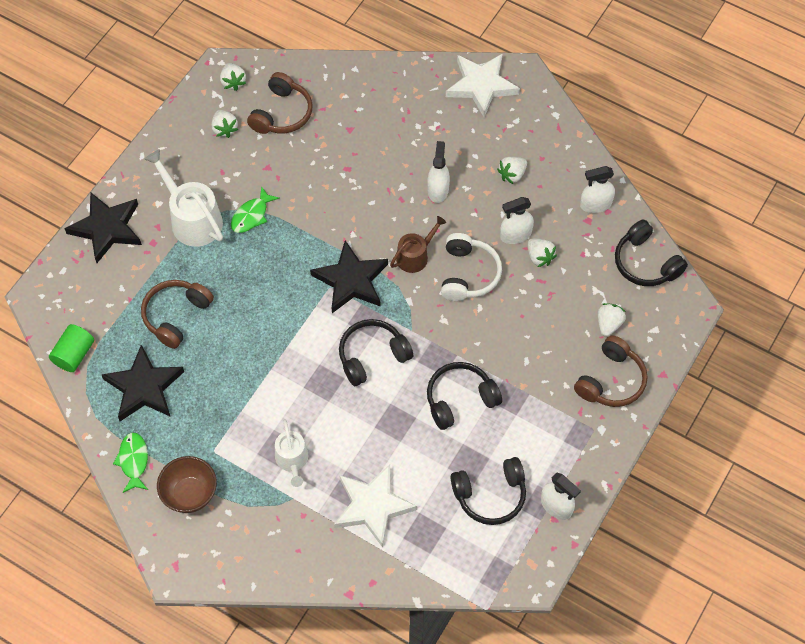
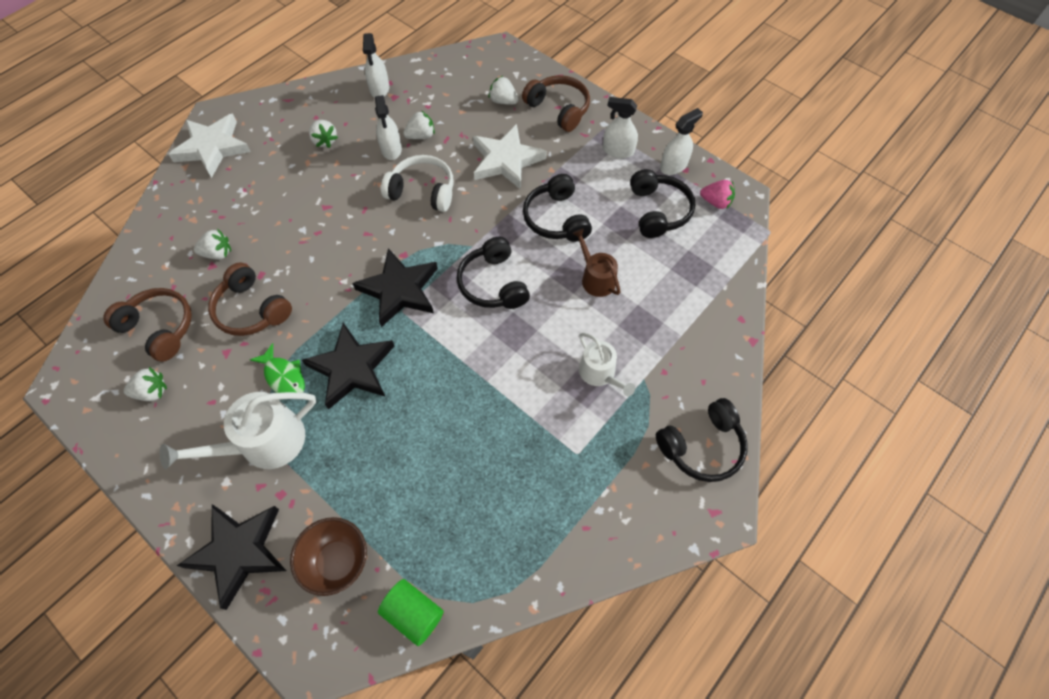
camera: 80 degrees left, 0 degrees up
black star [102,345,184,421] -> black star moved to [302,323,394,410]
green fish [113,432,148,493] -> none
brown headphones [141,280,214,349] -> brown headphones moved to [208,262,292,336]
brown bowl [157,456,217,513] -> brown bowl moved to [290,517,367,596]
white strawberry [220,63,246,91] -> white strawberry moved to [194,228,231,260]
white watering can [275,420,308,487] -> white watering can turned 60 degrees clockwise [579,333,635,396]
white star [334,464,417,548] -> white star moved to [473,124,547,190]
brown watering can [390,216,446,273] -> brown watering can moved to [572,228,621,297]
white spray bottle [427,141,450,203] -> white spray bottle moved to [603,97,638,158]
black headphones [615,219,688,286] -> black headphones moved to [656,398,748,482]
none -> pink strawberry [700,180,735,209]

